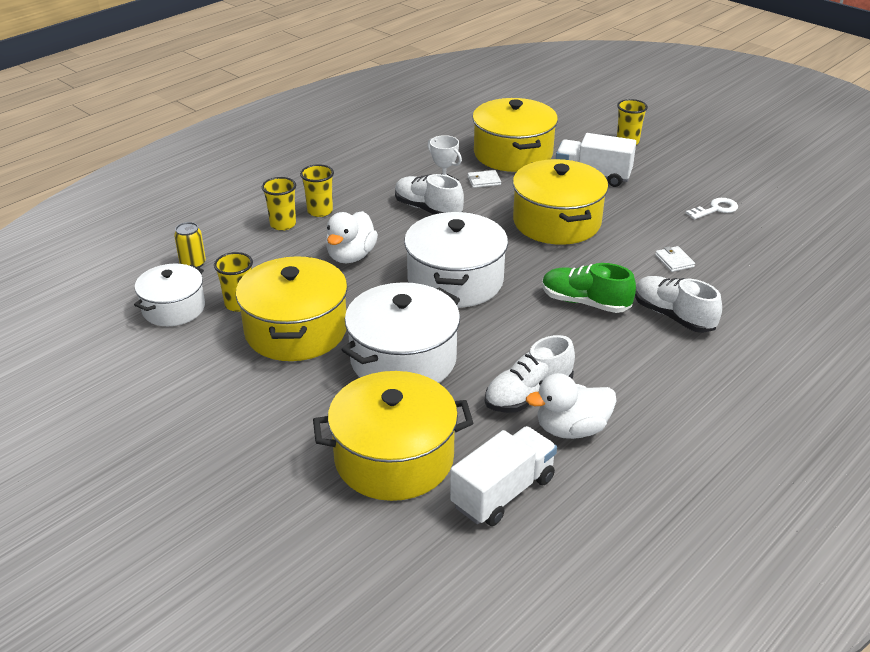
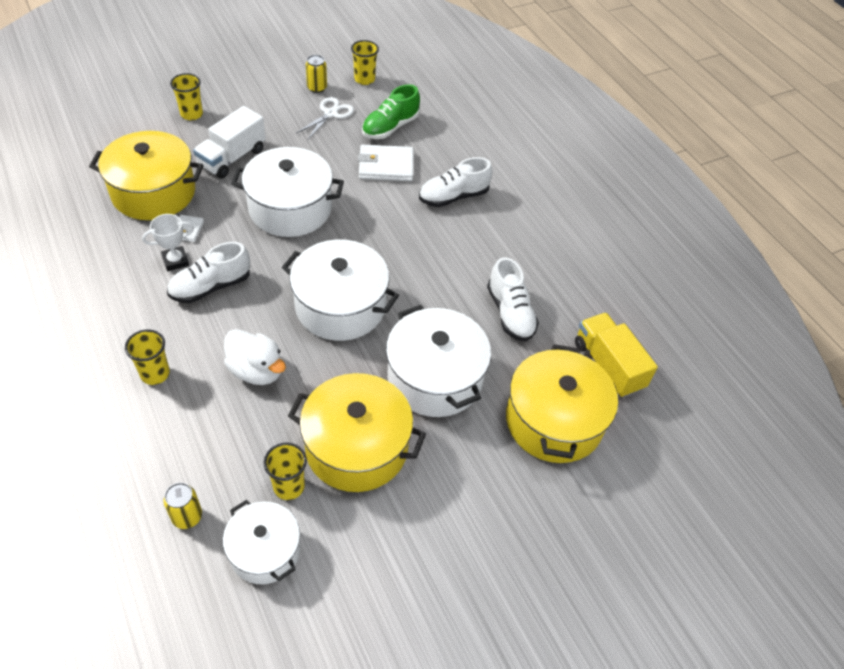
camera: 75 degrees left, 15 degrees up
yellow cup [262,177,296,231] -> yellow cup moved to [351,40,379,85]
white truck [450,426,557,526] -> yellow truck [575,313,658,398]
yellow pot [513,159,608,245] -> white pot [231,147,344,237]
white duck [526,373,616,439] -> none
green shoe [542,263,636,313] -> green shoe moved to [362,84,420,139]
white wallet [655,246,695,272] -> white wallet [358,145,413,181], size x1.94
white key [686,198,738,220] -> white scissors [297,97,354,140]
none -> yellow can [306,55,327,93]

